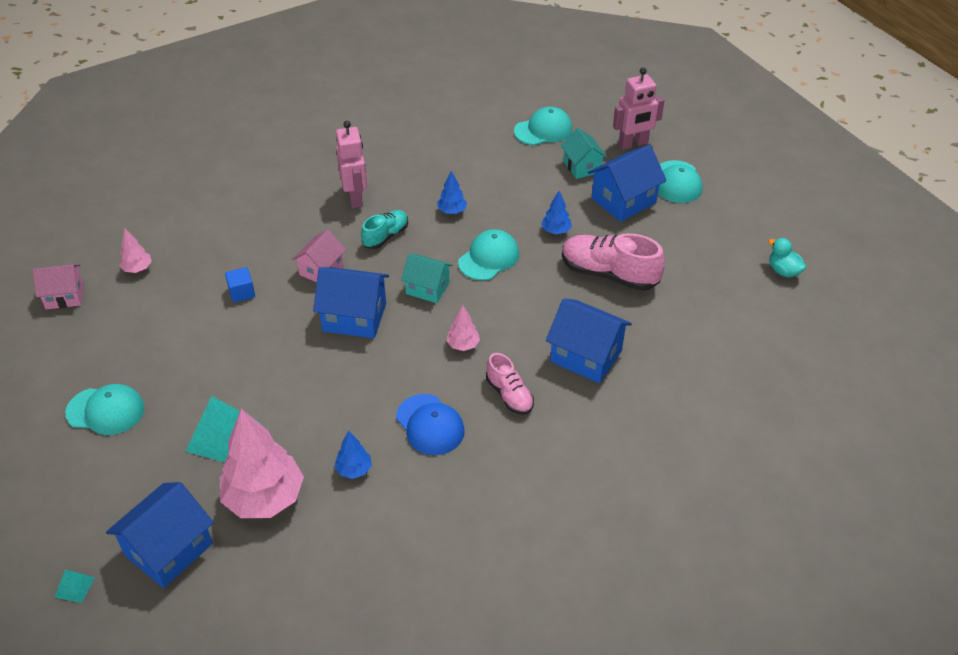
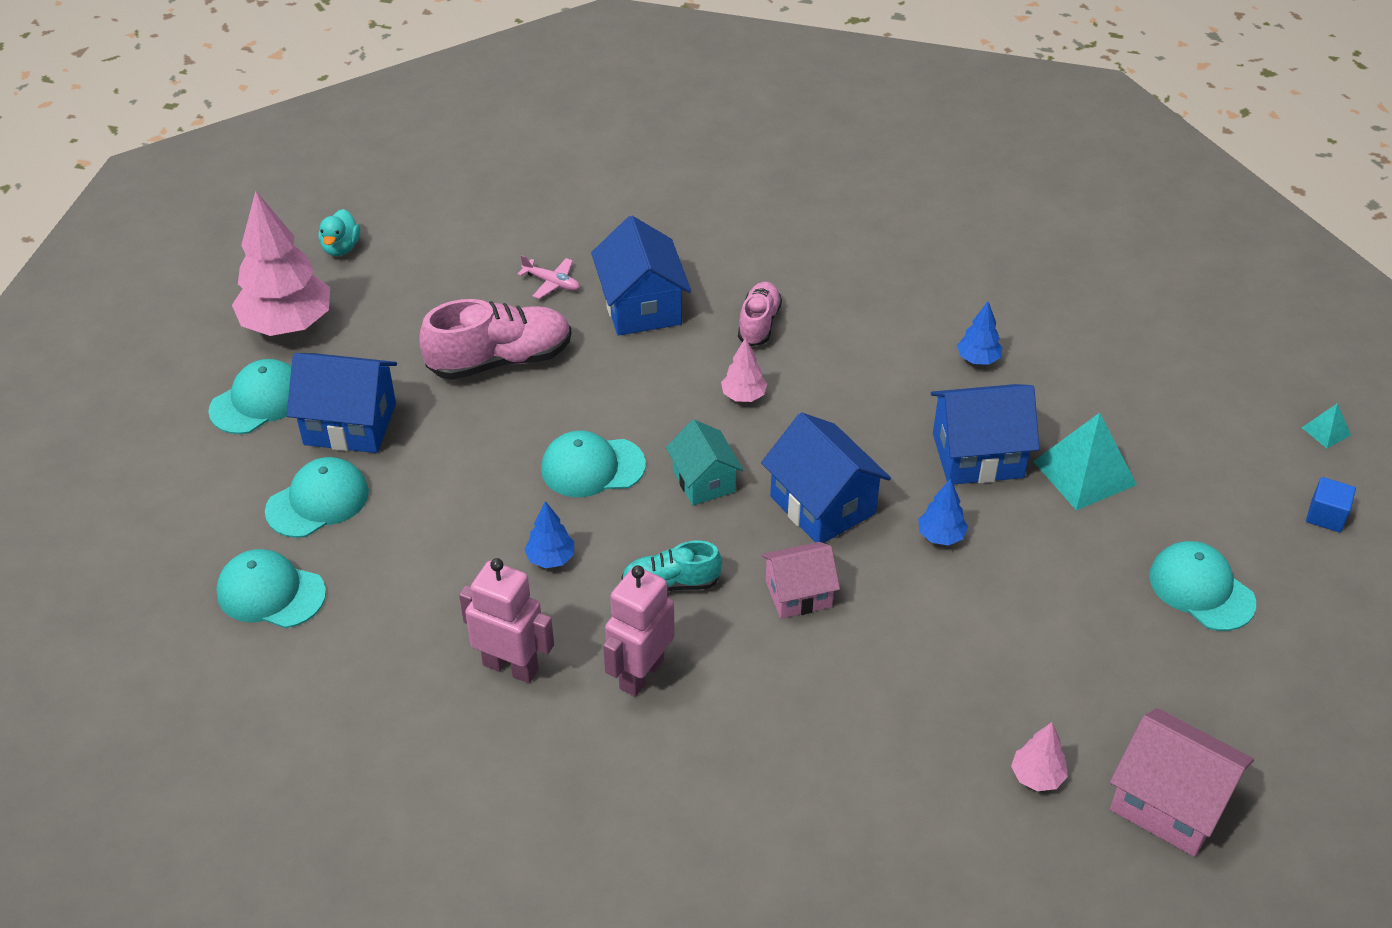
camera: 135 degrees left, 0 degrees up
pink house [33,264,84,310] -> pink house [1110,708,1254,857], size x1.53
blue house [106,482,214,588] -> blue house moved to [931,384,1040,485]
pink tree [220,409,304,518] -> pink tree moved to [232,191,330,336]
blue cube [225,267,255,303] -> blue cube moved to [1306,477,1356,532]
blue cap [396,394,465,455] -> none
blue tree [541,191,572,234] -> blue tree moved to [918,478,968,545]
turquoise house [560,128,607,179] -> turquoise cap [265,457,369,538]
pink shoe [562,233,665,291] -> pink shoe turned 90 degrees counterclockwise [420,299,571,380]
pink robot [613,67,664,150] -> pink robot moved to [459,558,554,683]
none -> pink plane [518,255,580,299]

